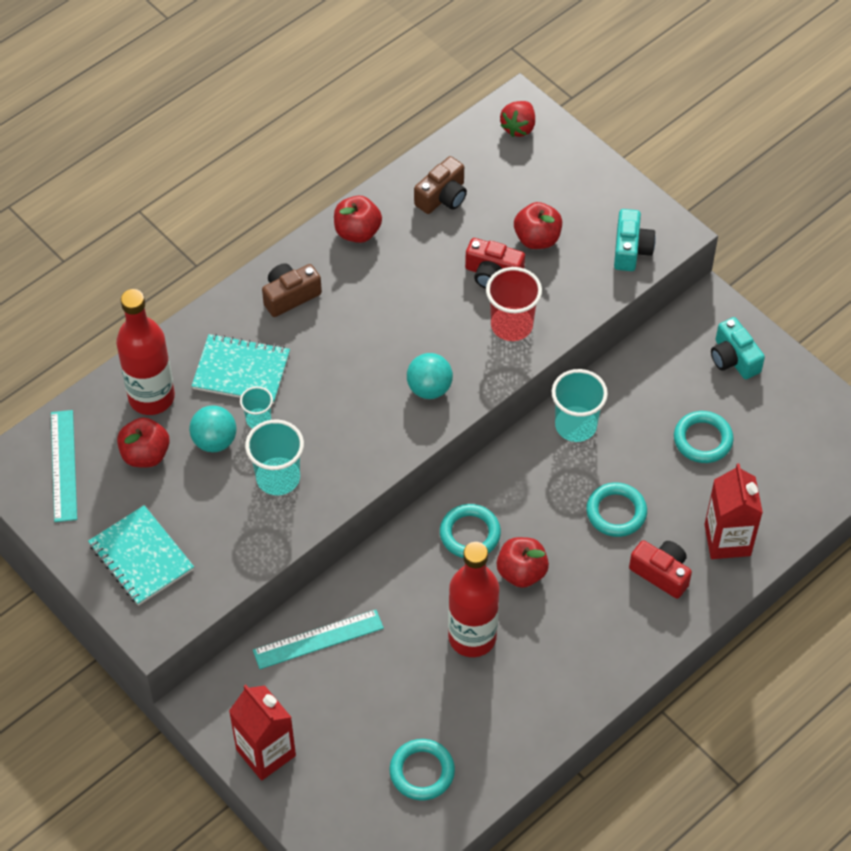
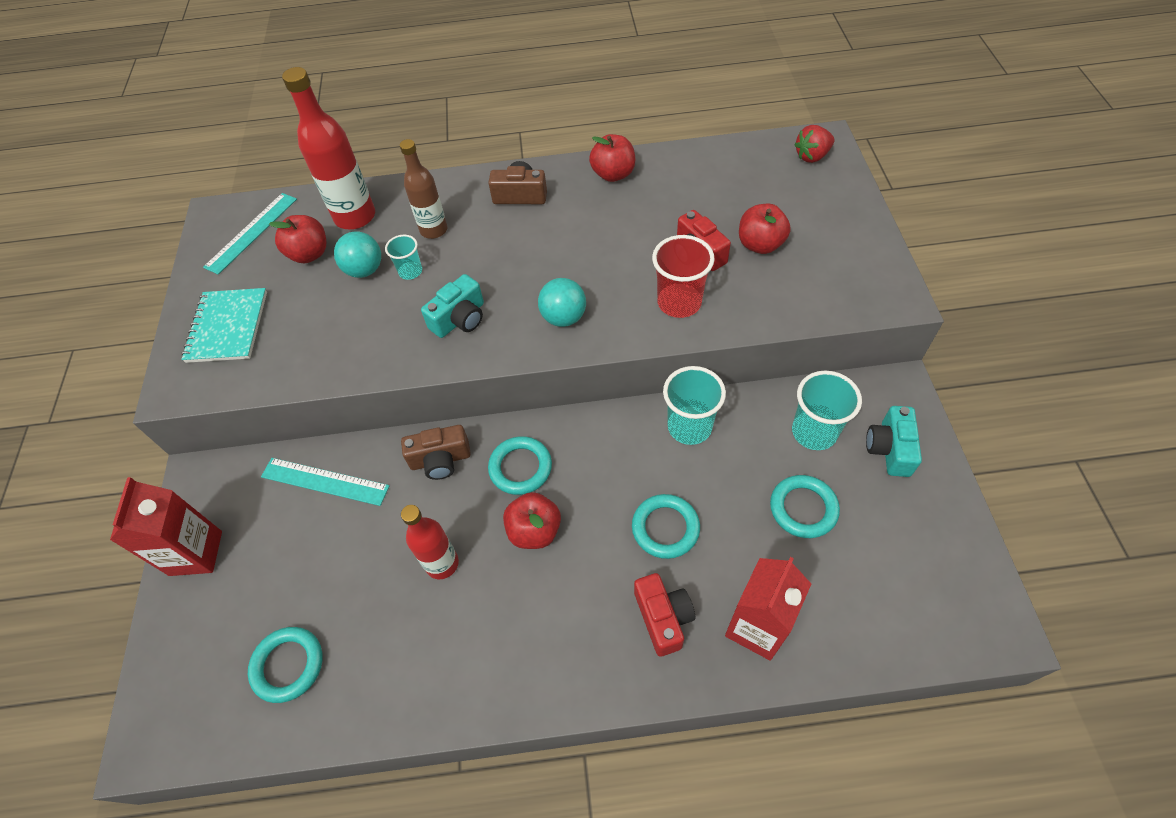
camera: 40 degrees right, 0 degrees up
turquoise notebook [192,334,290,404] -> brown bottle [400,139,447,239]
turquoise cup [245,420,304,495] -> turquoise cup moved to [792,371,862,450]
brown camera [414,156,467,214] -> brown camera moved to [401,425,471,480]
red bottle [448,542,499,657] -> red bottle [401,505,459,579], size x0.65
turquoise camera [614,209,656,271] -> turquoise camera moved to [421,274,484,338]

